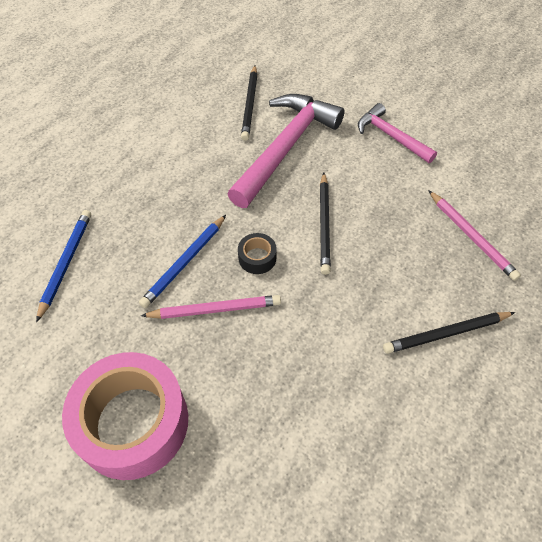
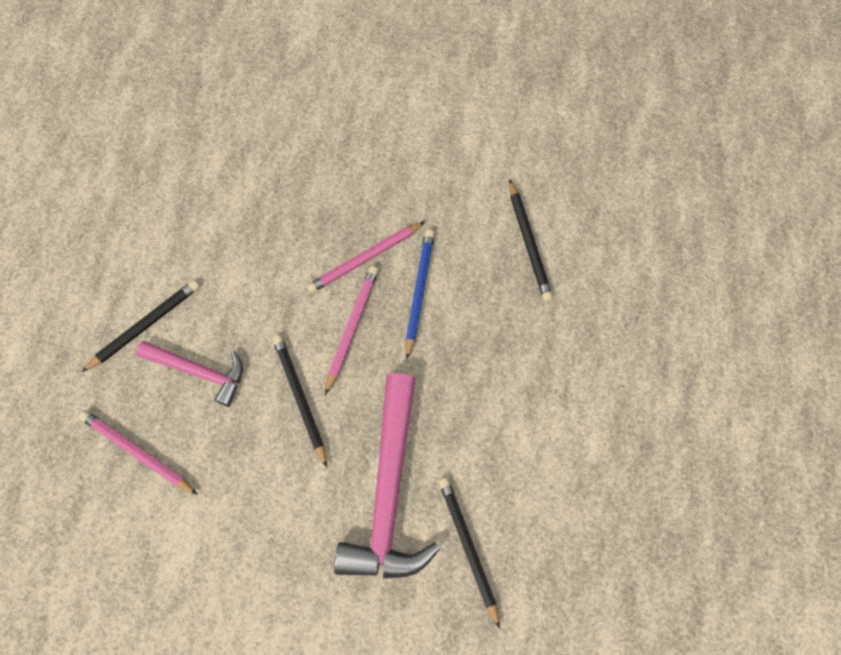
camera: 155 degrees right, 15 degrees up
blue pencil [36,210,91,322] -> black pencil [509,179,553,302]
pink tape [62,352,188,480] -> none
black tape [238,233,277,274] -> pink pencil [325,266,379,395]
pink hammer [358,103,437,163] -> pink hammer moved to [136,341,243,407]

